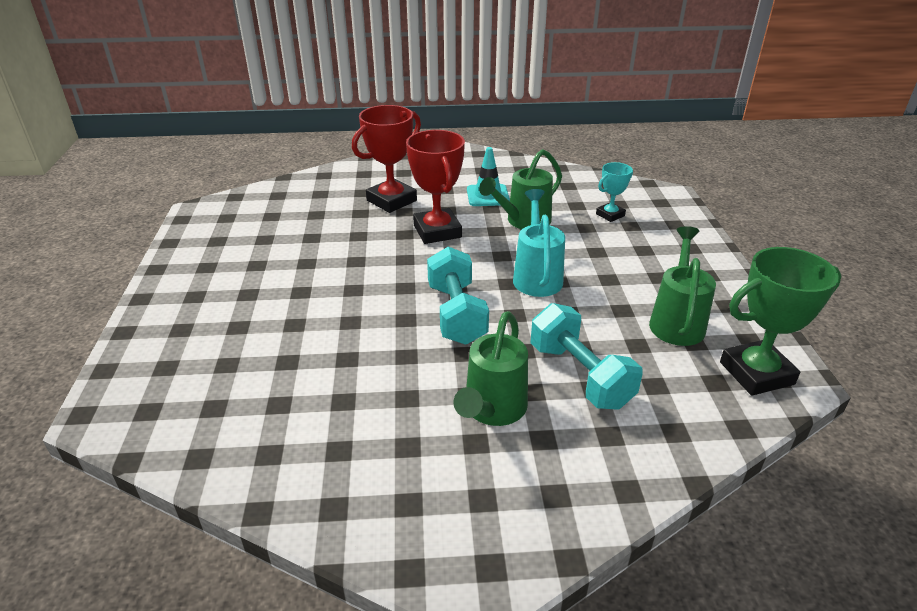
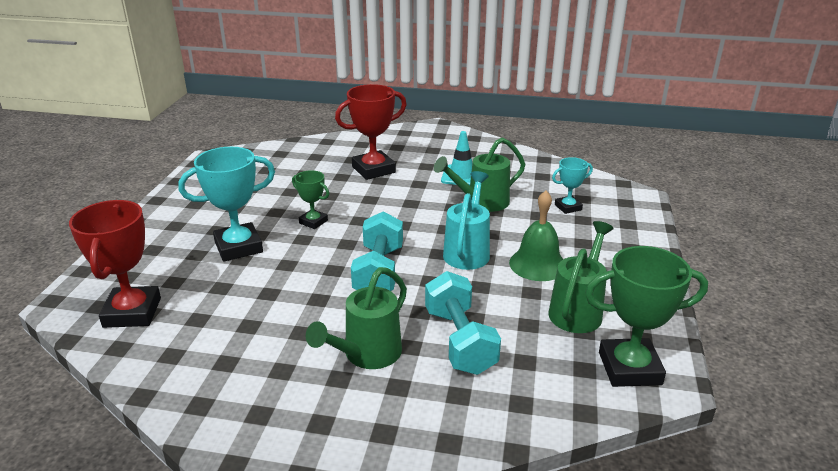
camera: 15 degrees right, 5 degrees down
red trophy [406,130,465,244] -> red trophy moved to [69,200,161,328]
none -> turquoise trophy [178,147,275,262]
none -> green trophy [292,170,329,229]
none -> green bell [509,191,563,281]

